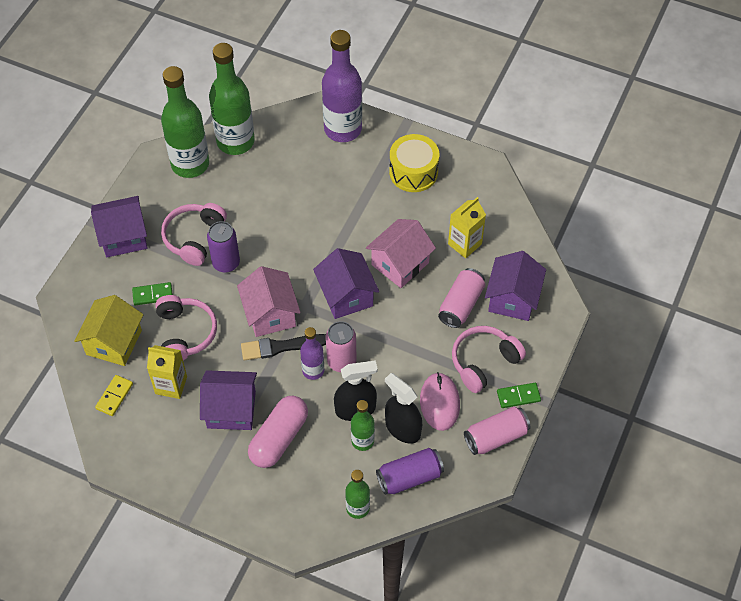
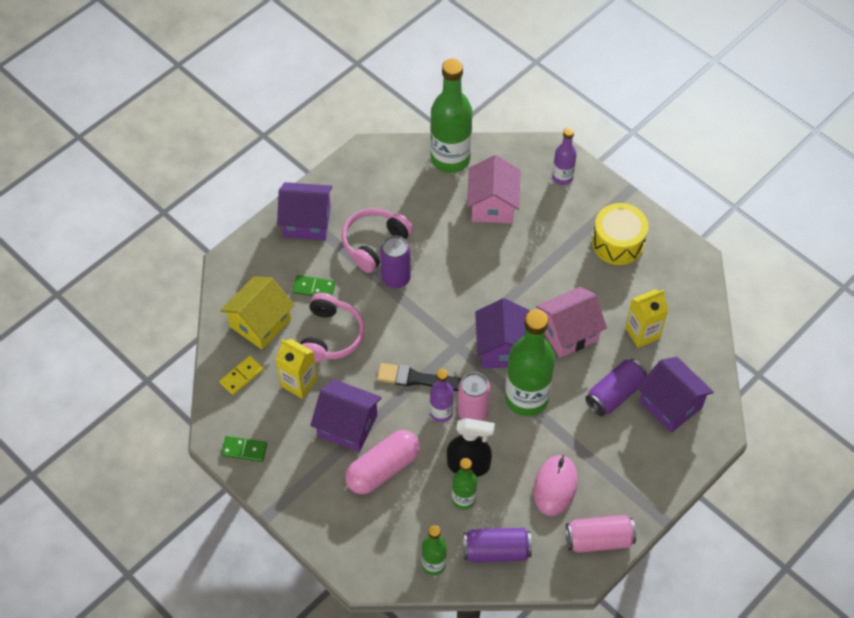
camera: 20 degrees right, 0 degrees up
green bottle [161,66,209,178] -> green bottle moved to [505,309,555,416]
pink house [237,266,301,337] -> pink house moved to [467,155,521,223]
purple bottle [322,30,362,142] -> purple bottle [552,127,577,185], size x0.52
black spray bottle [385,373,422,444] -> none
pink can [438,268,485,328] -> purple can [585,359,647,416]
pink headphones [452,326,526,393] -> none
purple house [485,251,546,321] -> purple house turned 75 degrees counterclockwise [637,357,714,433]
green domino [497,383,541,408] -> green domino moved to [221,436,267,462]

